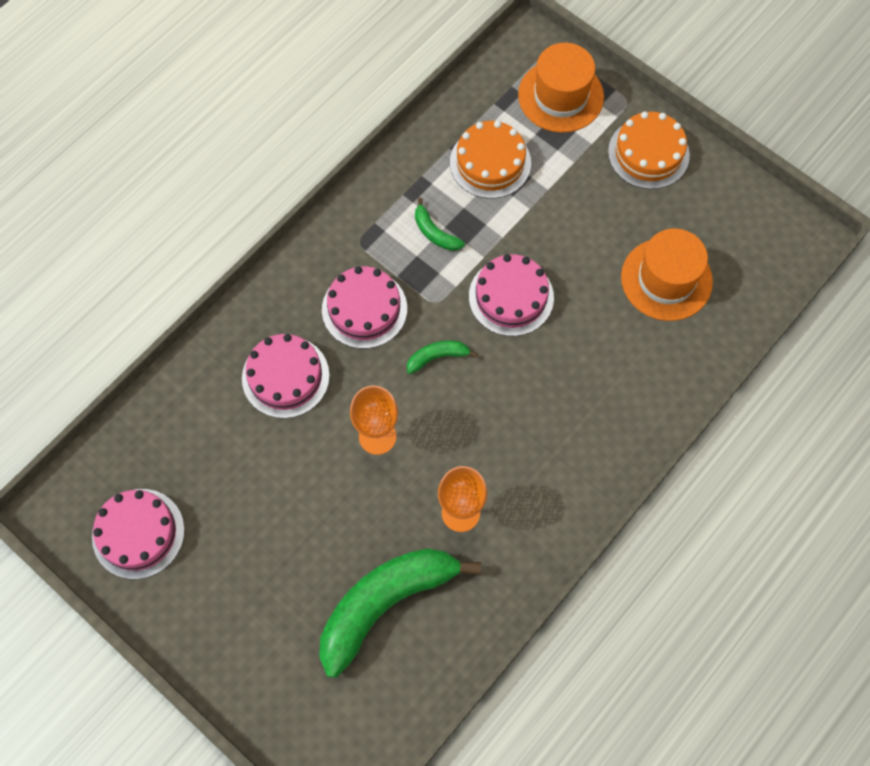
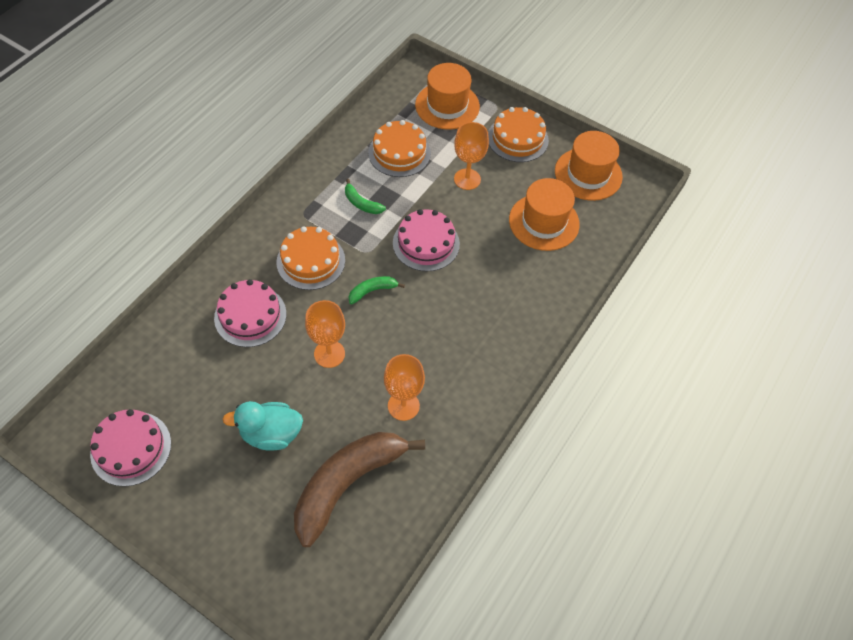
camera: 10 degrees left, 10 degrees down
green banana [319,548,481,678] -> brown banana [294,432,425,547]
pink cake [322,266,407,349] -> orange cake [277,226,345,290]
none -> turquoise duck [223,401,303,451]
none -> orange goblet [454,122,489,190]
none -> orange hat [555,131,623,201]

